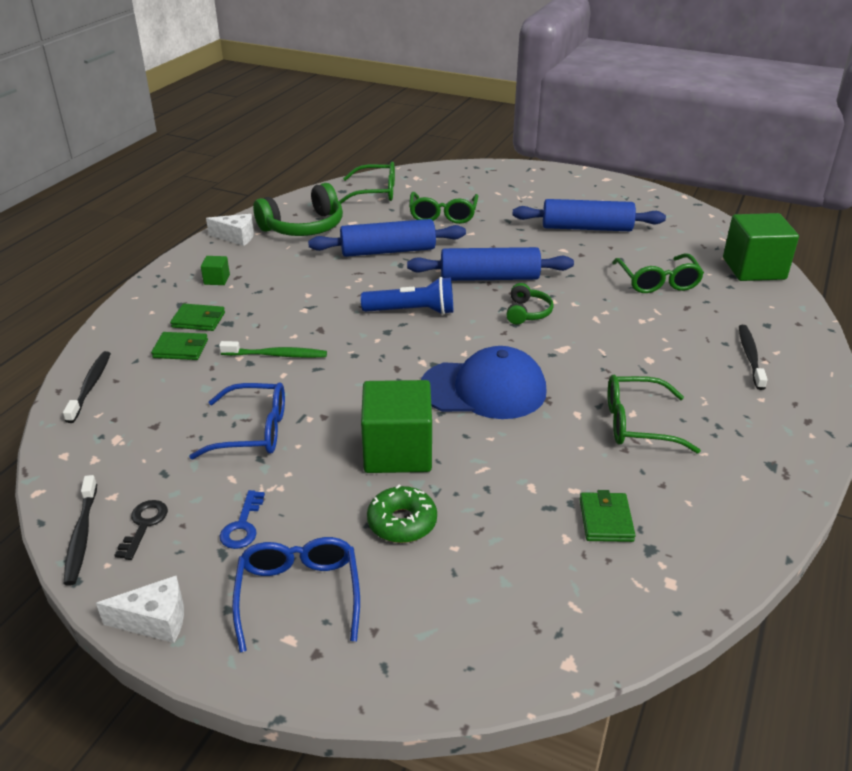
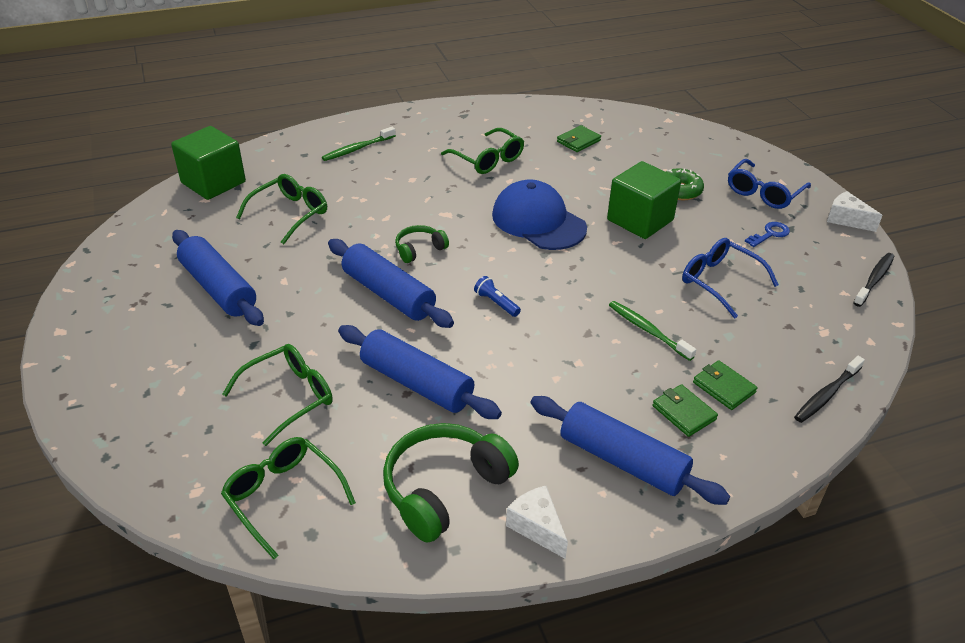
camera: 135 degrees left, 5 degrees up
black key [114,500,168,560] -> none
green cube [201,256,230,285] -> blue rolling pin [531,396,730,505]
green headphones [253,183,343,236] -> green headphones turned 60 degrees counterclockwise [383,423,519,543]
blue flashlight [361,277,453,315] -> blue flashlight [474,276,521,317], size x0.55
black toothbrush [739,325,768,390] -> green toothbrush [322,127,396,161]

